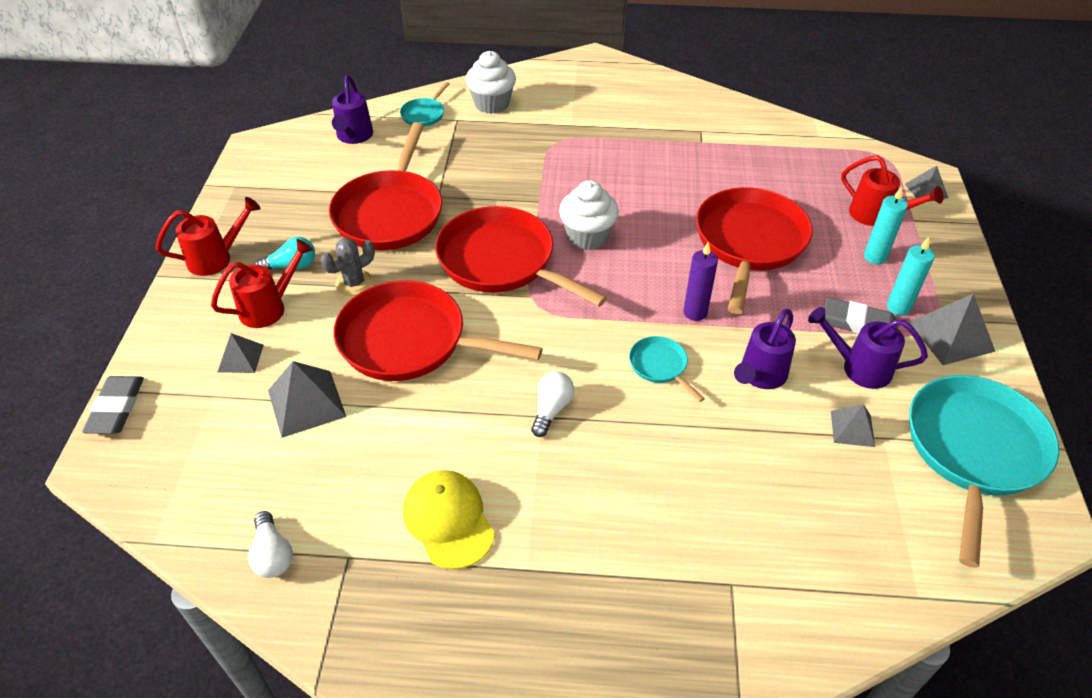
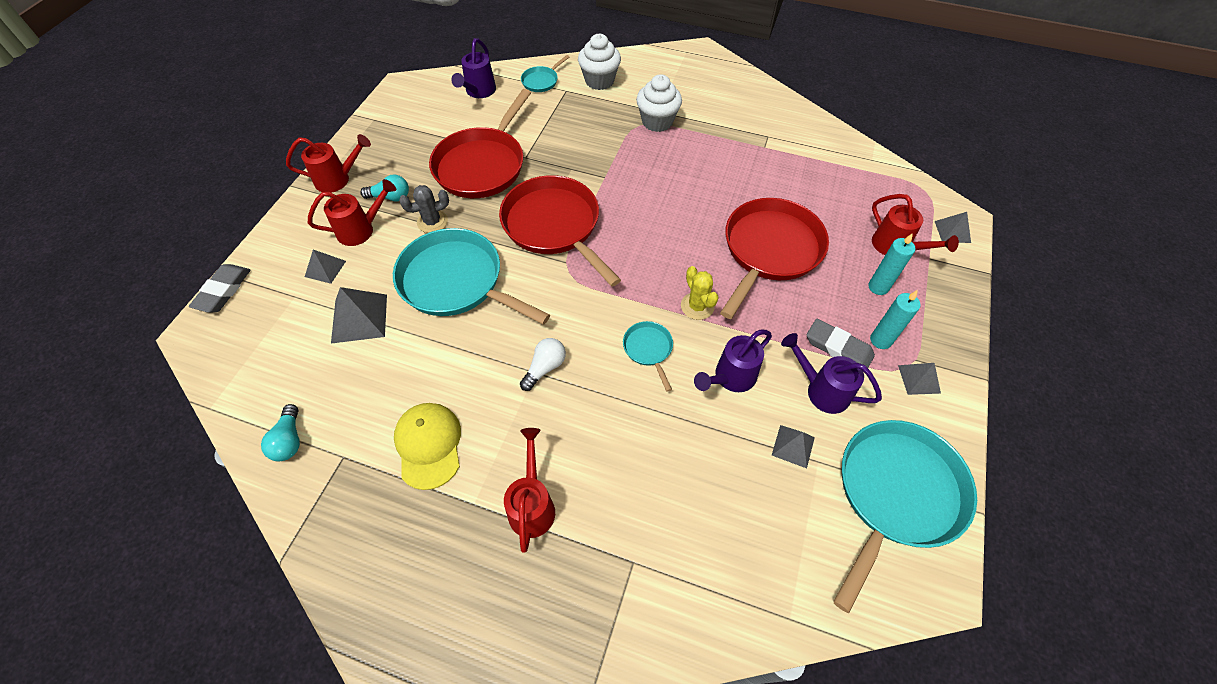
camera: 15 degrees right, 10 degrees up
white light bulb [248,511,293,578] -> turquoise light bulb [261,404,300,461]
red pan [333,280,543,381] -> turquoise pan [393,228,550,325]
white cupcake [559,180,619,250] -> white cupcake moved to [636,74,682,132]
purple candle [683,242,718,321] -> yellow cactus [681,266,719,320]
grey pyramid [908,294,996,365] -> grey pyramid [898,363,941,395], size x0.61
none -> red watering can [504,428,555,553]

